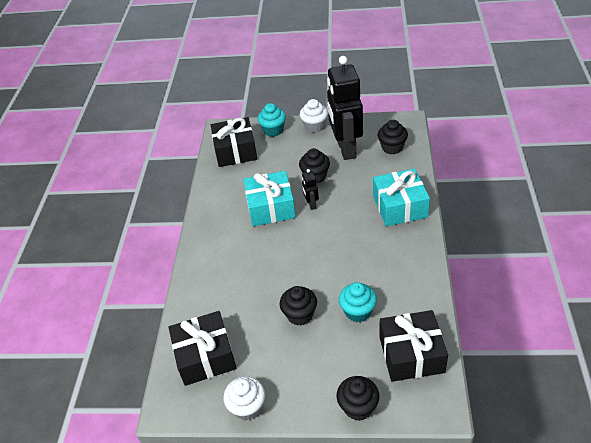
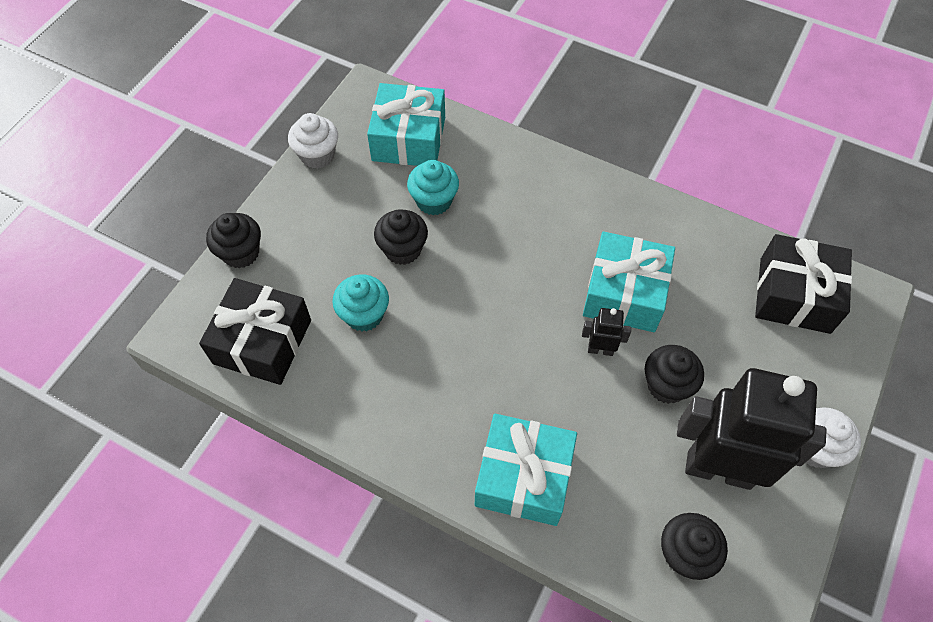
camera: 110 degrees right, 15 degrees up
black gift [168,311,237,386] -> turquoise gift [367,83,445,166]
turquoise cupcake [258,103,286,137] -> turquoise cupcake moved to [407,160,459,215]

